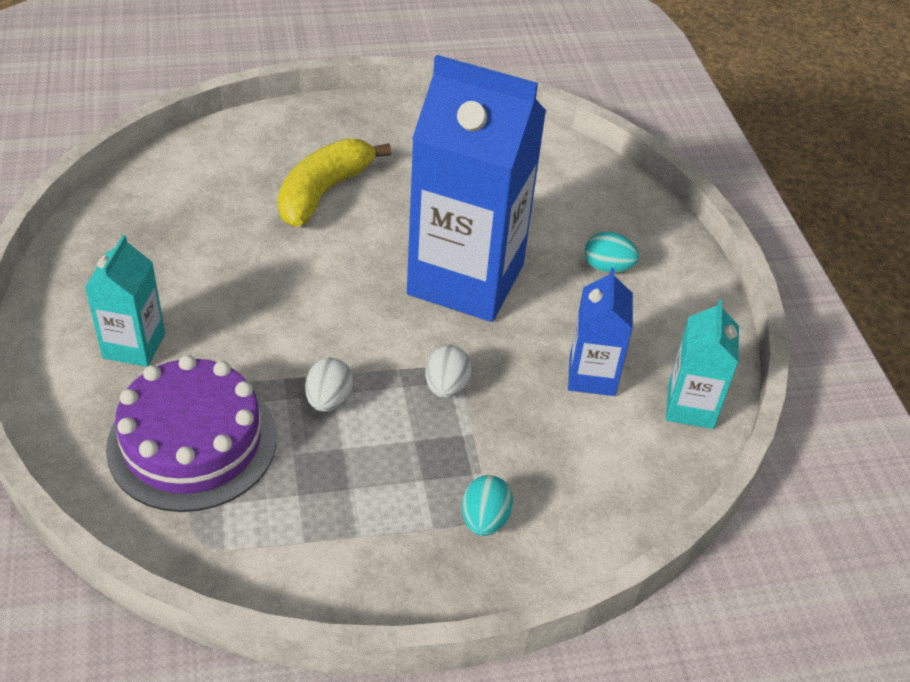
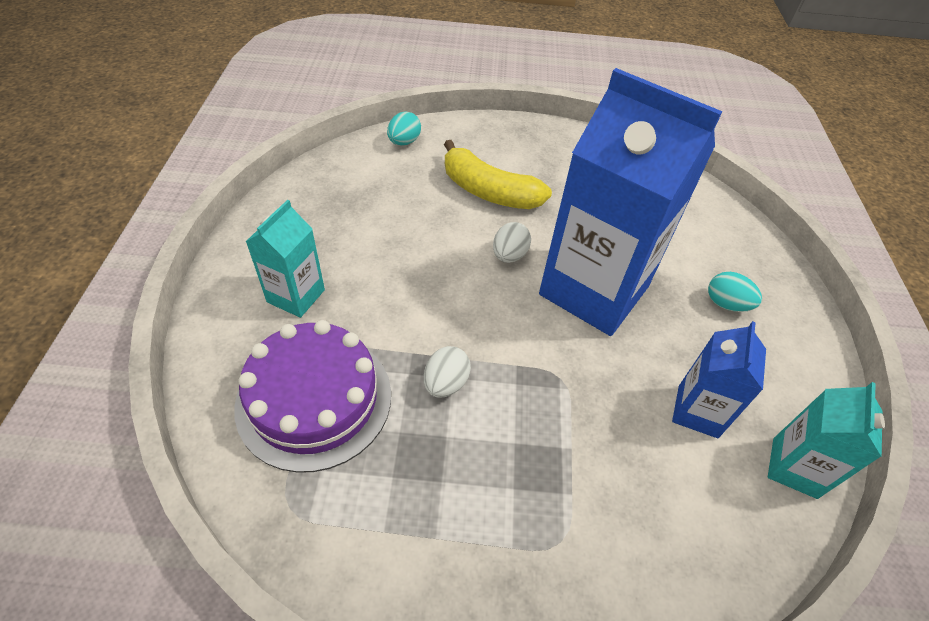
camera: 15 degrees right, 5 degrees up
yellow banana [278,138,391,227] -> yellow banana turned 105 degrees counterclockwise [444,140,552,209]
white egg [425,345,472,398] -> white egg moved to [493,222,531,263]
turquoise egg [462,475,513,536] -> turquoise egg moved to [387,112,421,145]

